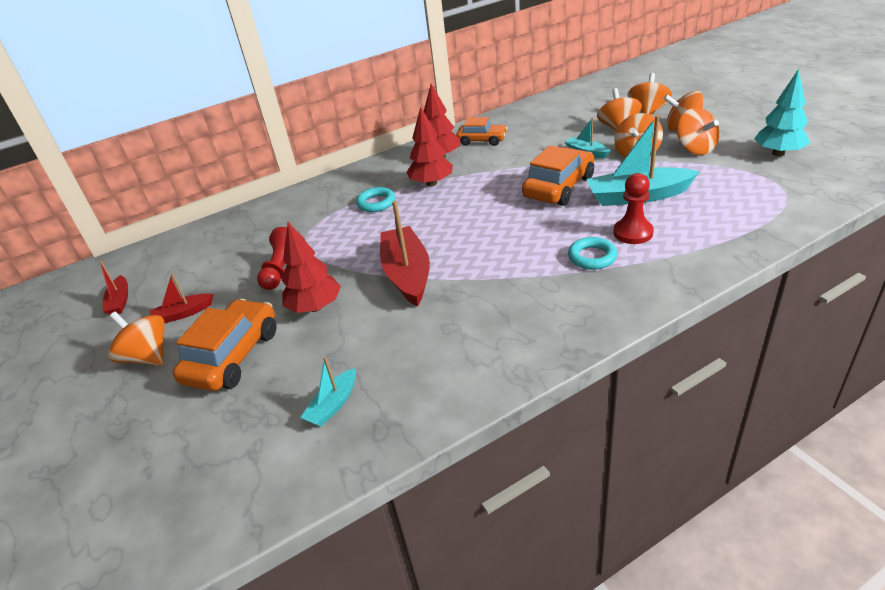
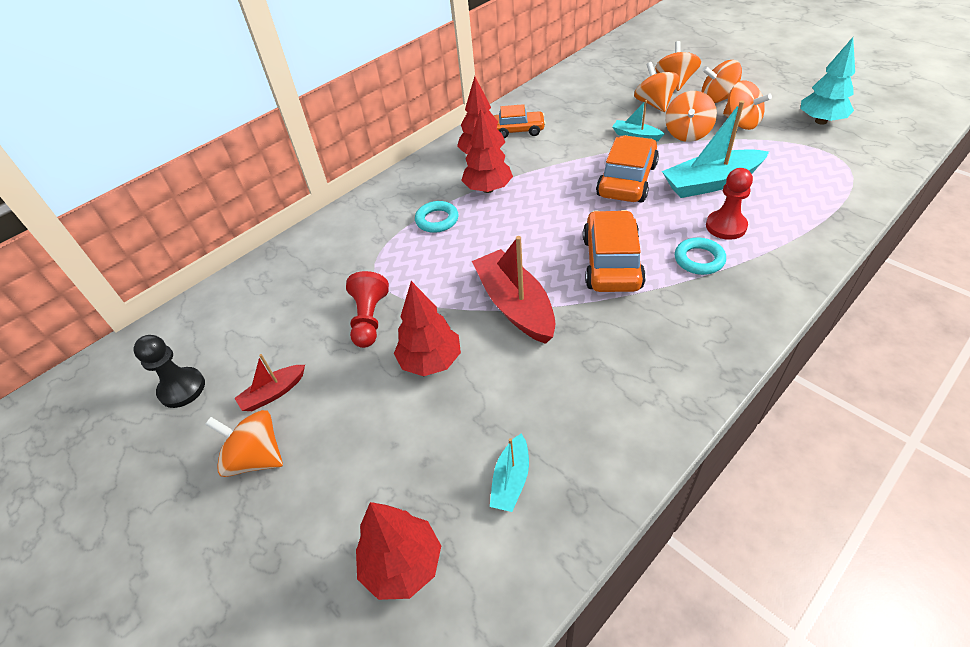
camera: 15 degrees left, 10 degrees up
red boat [99,261,128,315] -> black pawn [133,335,205,408]
orange car [173,299,277,391] -> orange car moved to [583,210,646,292]
none -> red tree [356,502,441,600]

